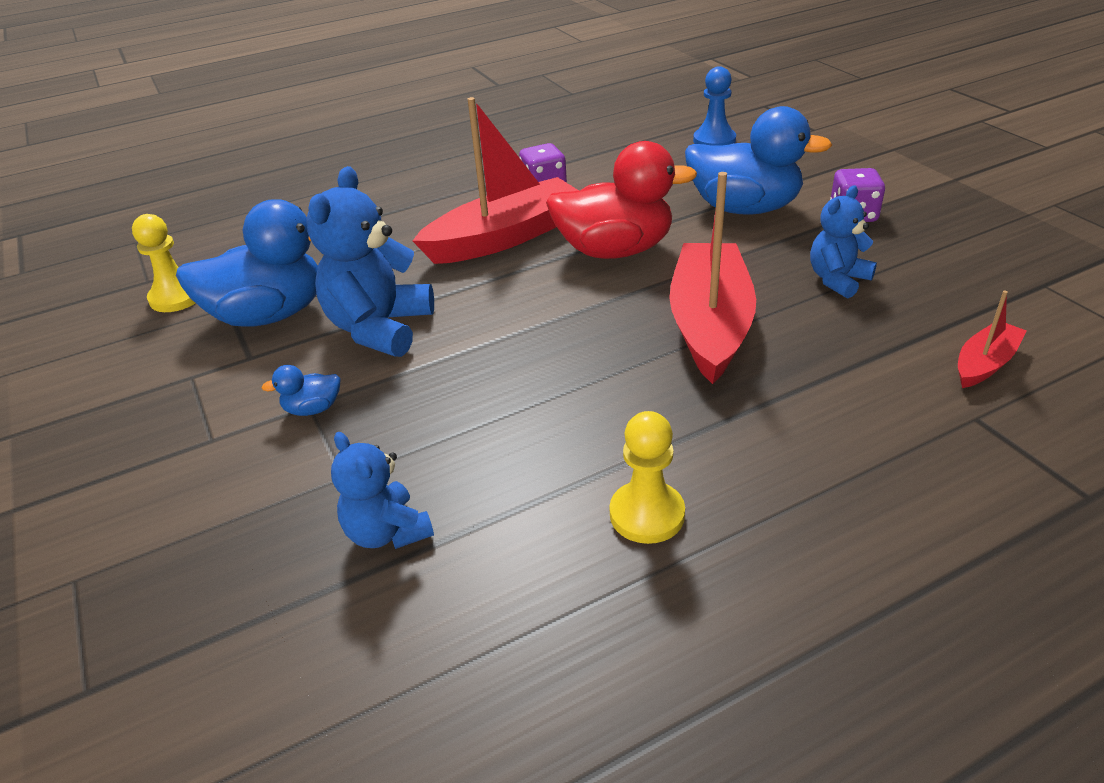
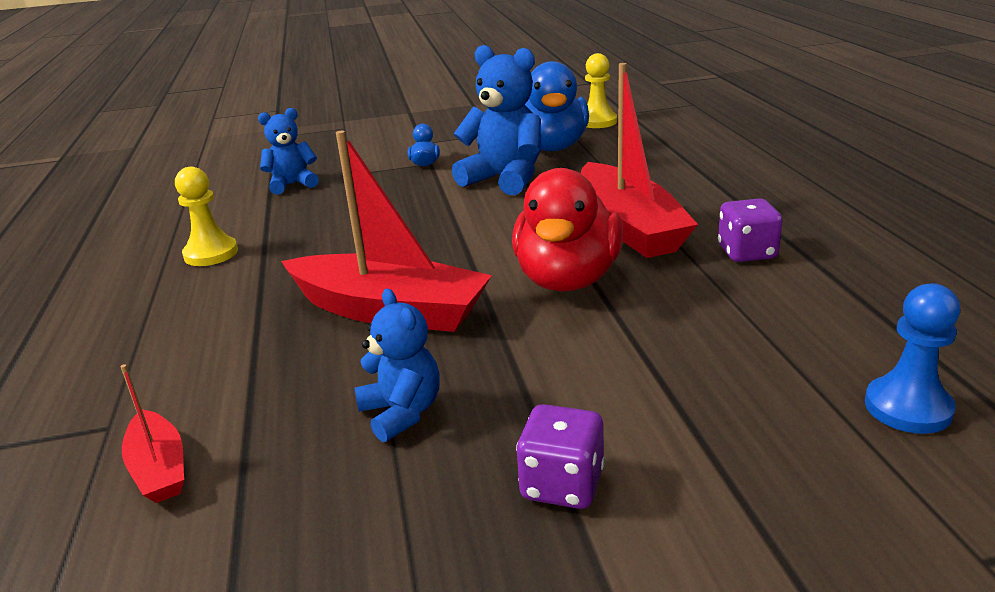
camera: 105 degrees right, 10 degrees down
blue duck [685,106,832,215] -> none

